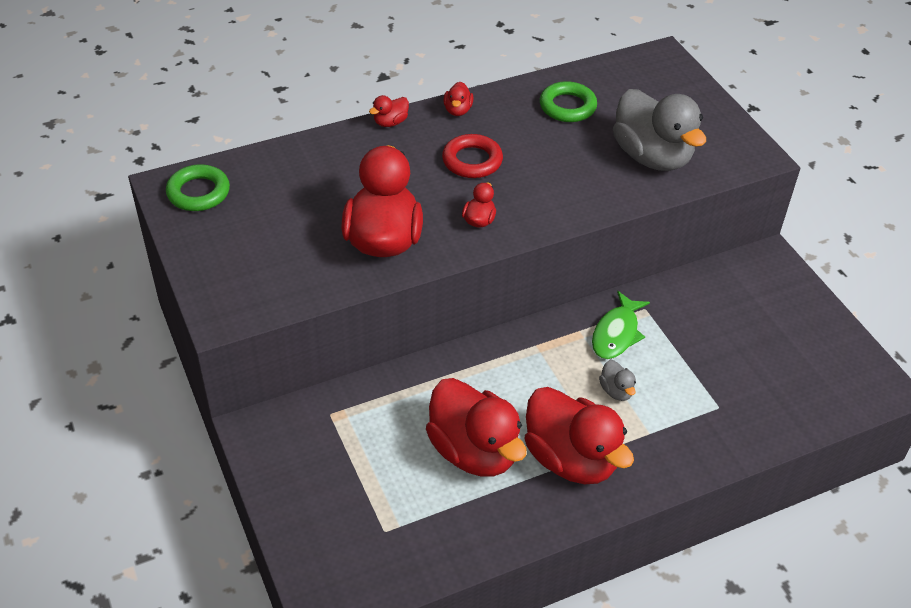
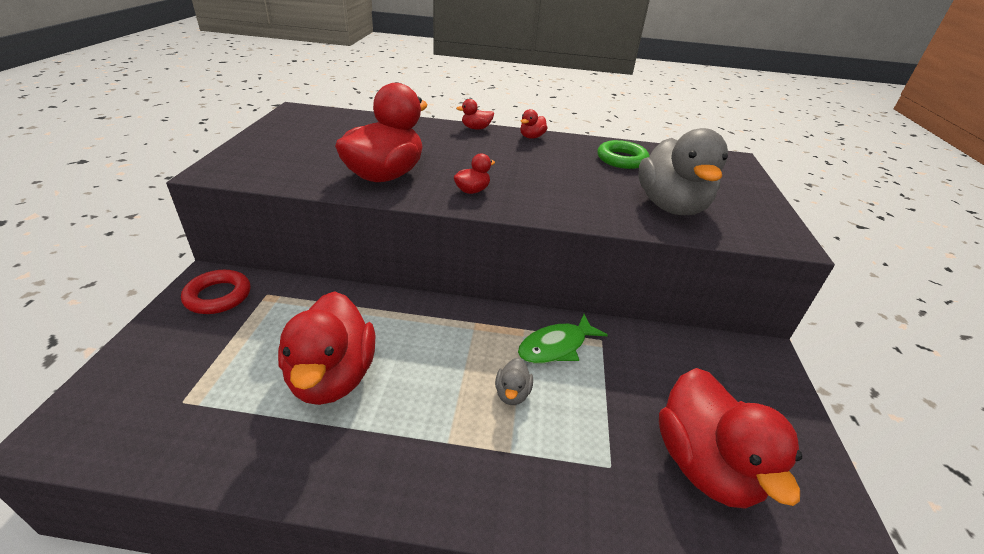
camera: 30 degrees right, 10 degrees down
green ring [166,164,230,211] -> none
red ring [442,134,503,178] -> red ring moved to [181,270,250,314]
red duck [525,387,634,484] -> red duck moved to [659,368,802,509]

